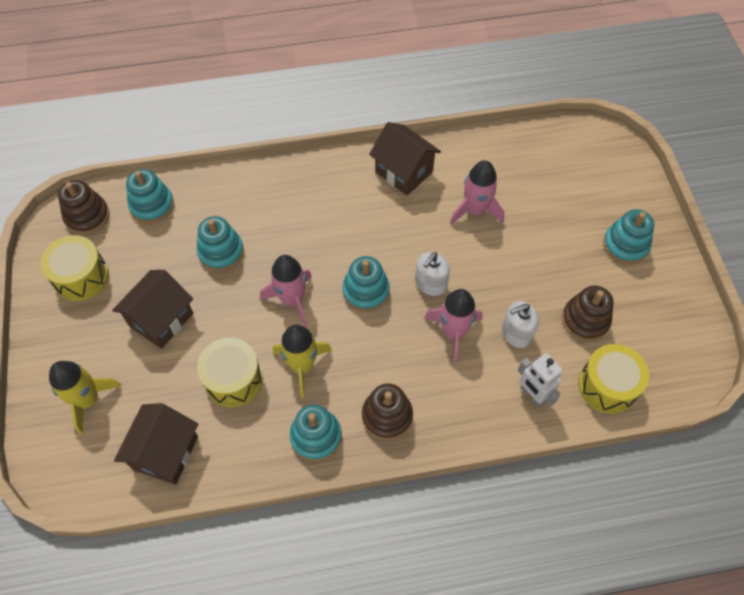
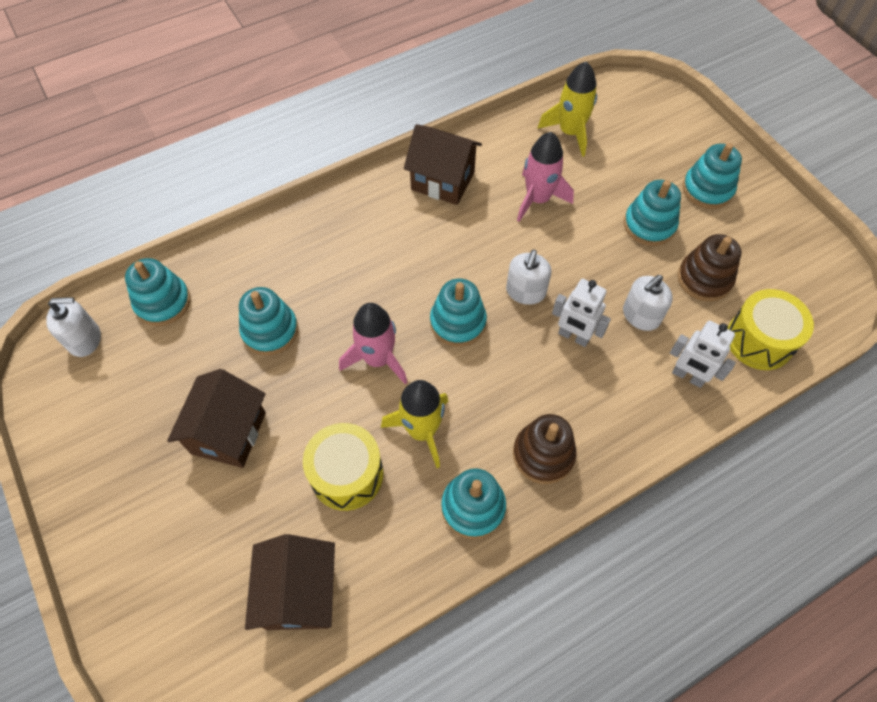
camera: 20 degrees left, 0 degrees up
yellow drum [41,235,109,301] -> none
yellow rocket [49,361,122,434] -> yellow rocket moved to [537,62,597,157]
brown stacking toy [58,180,110,235] -> white soap dispenser [46,297,101,357]
pink rocket [424,289,483,363] -> white robot [552,279,611,347]
none -> turquoise stacking toy [624,180,681,246]

